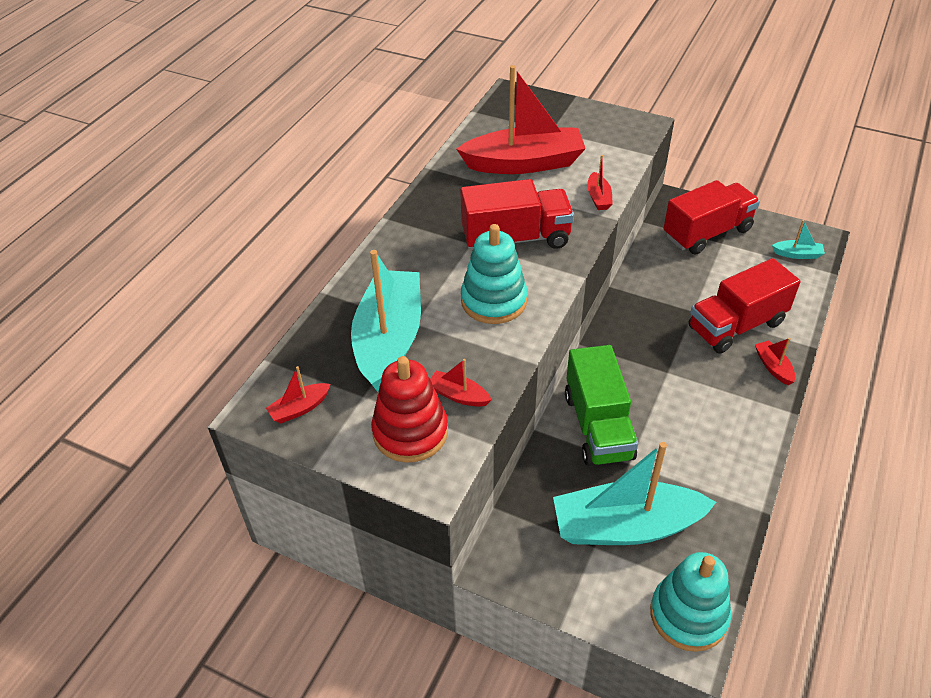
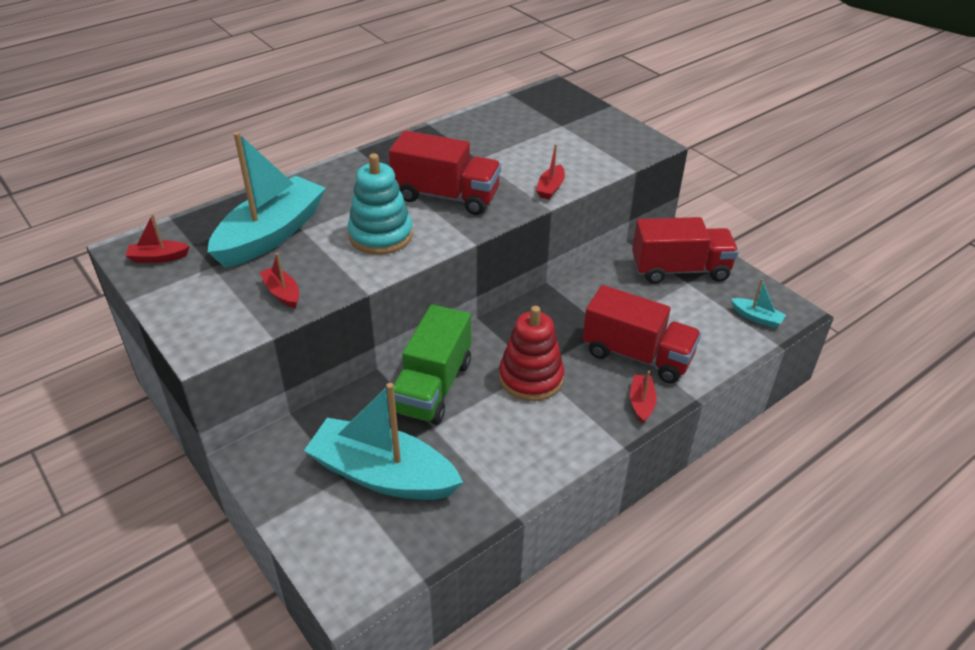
camera: 25 degrees right, 5 degrees down
red stacking toy [371,356,448,463] -> red stacking toy moved to [499,306,564,401]
red boat [456,65,586,174] -> none
turquoise stacking toy [650,552,731,652] -> none
red truck [689,258,801,354] -> red truck turned 150 degrees counterclockwise [583,285,701,383]

